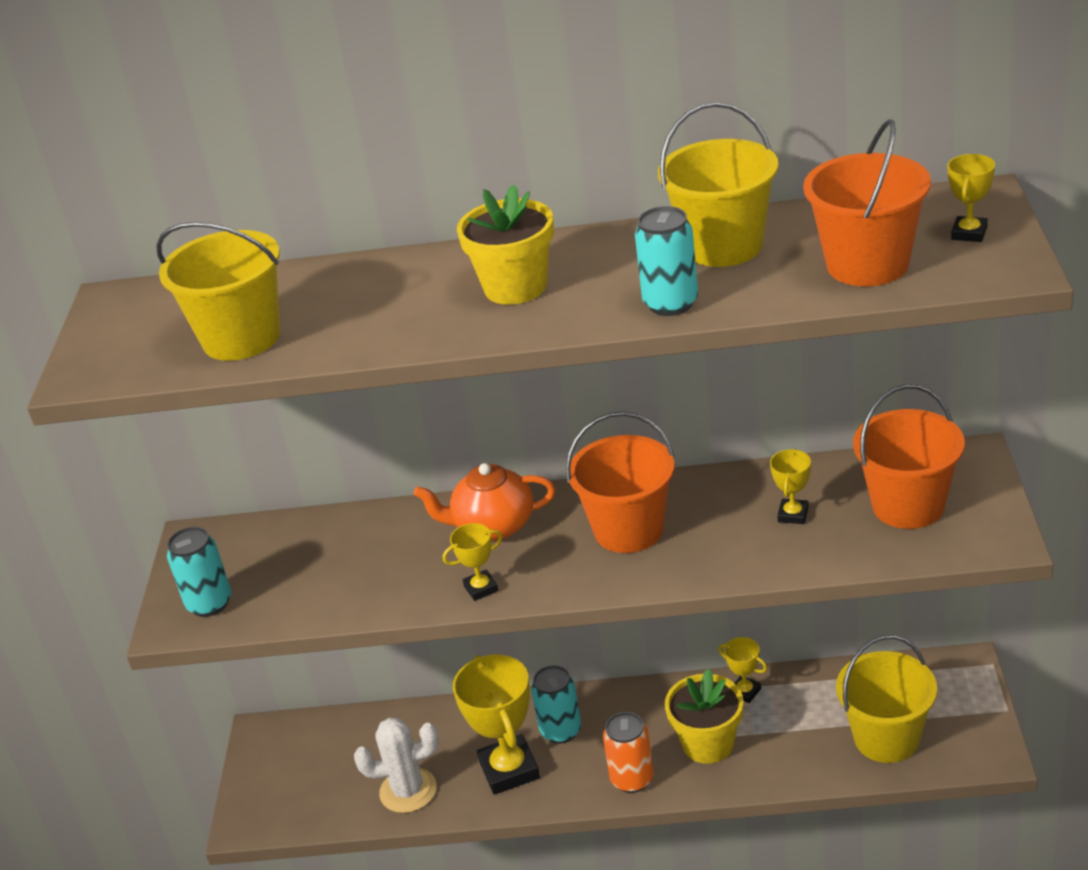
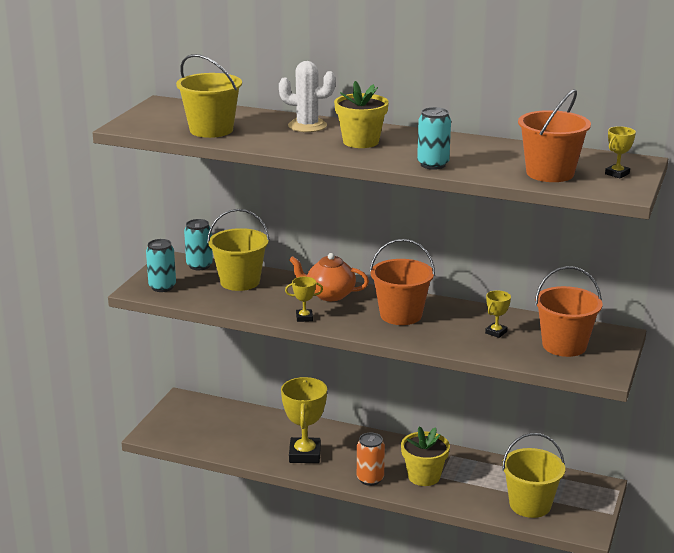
camera: 15 degrees right, 10 degrees down
white cactus [354,717,439,813] -> white cactus moved to [279,61,336,132]
turquoise can [531,665,581,744] -> turquoise can moved to [184,219,213,270]
yellow bucket [658,102,778,267] -> yellow bucket moved to [207,209,270,291]
yellow trophy [718,637,767,703] -> none

